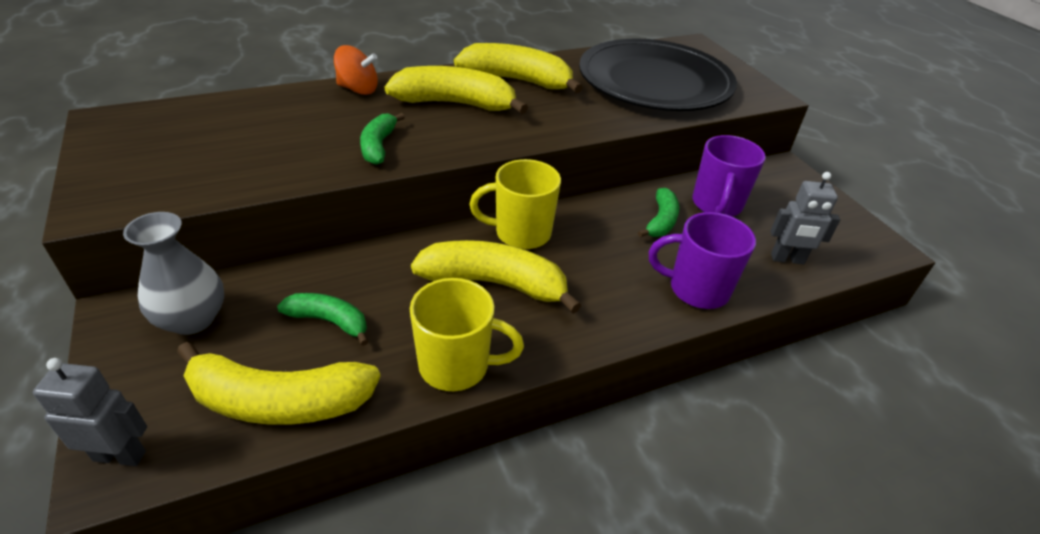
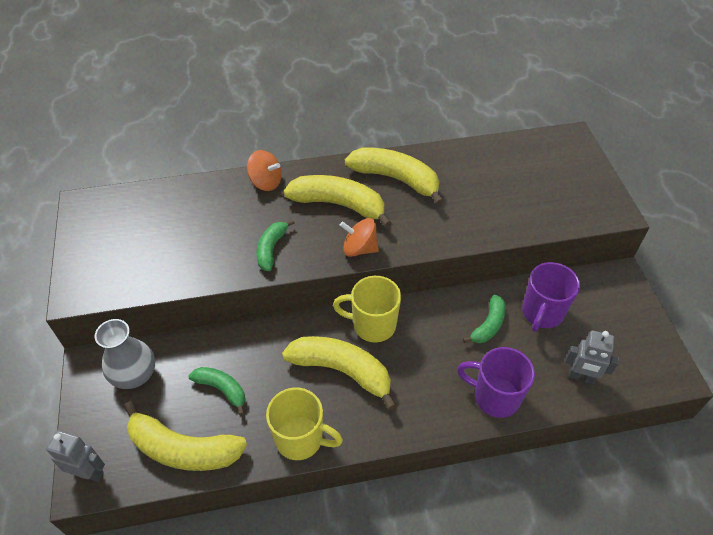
camera: 15 degrees right, 10 degrees up
black plate [579,39,737,111] -> none
none -> orange spinning top [340,218,379,257]

